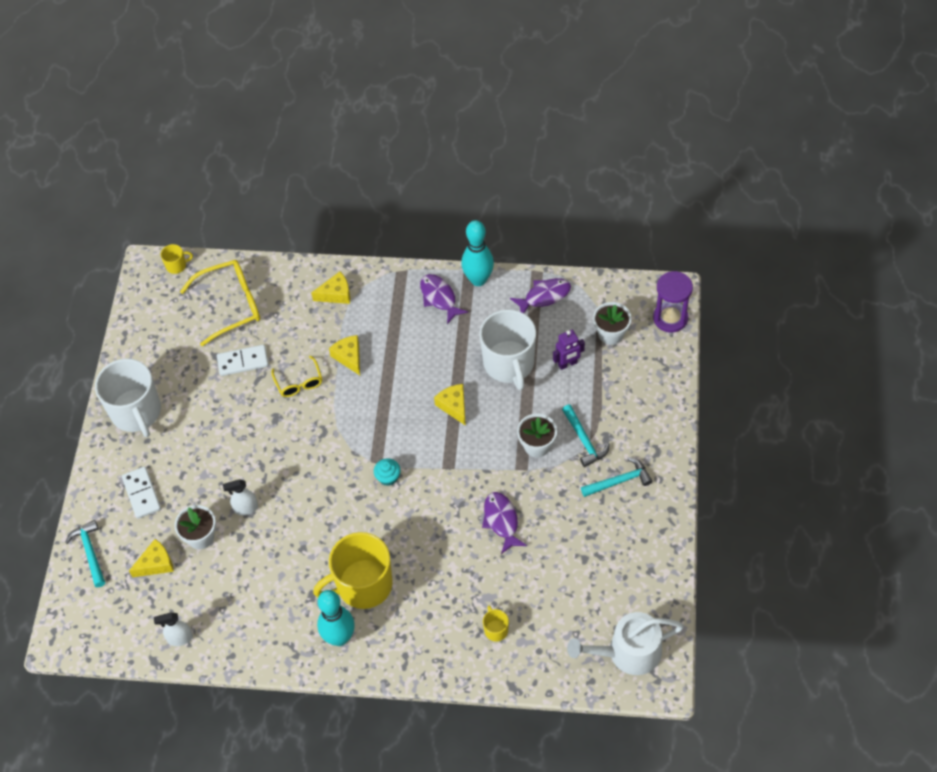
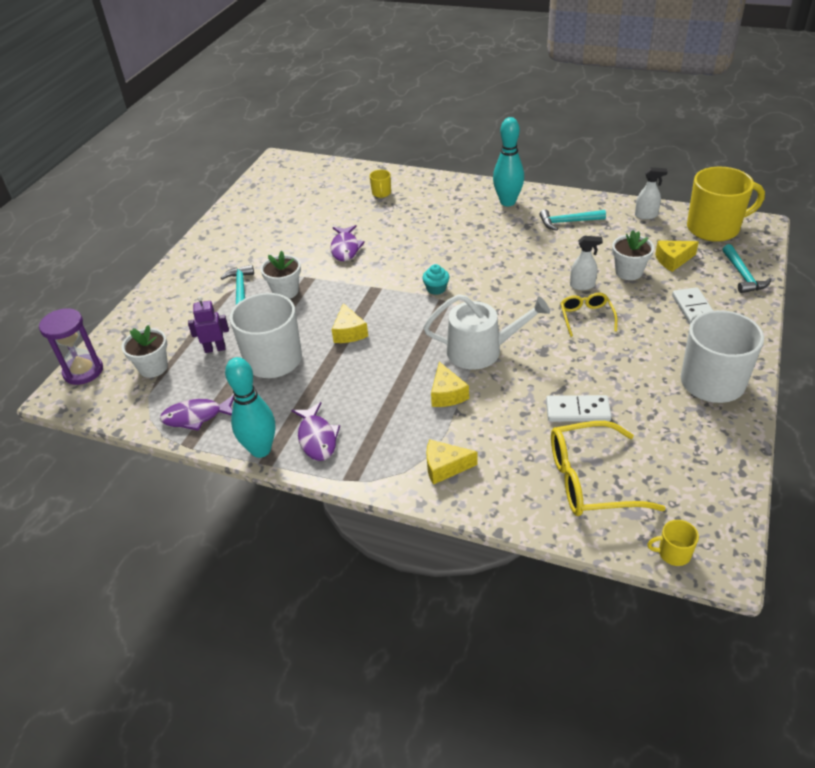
camera: 165 degrees left, 15 degrees down
yellow glasses [271,356,322,397] -> yellow glasses moved to [560,293,618,337]
yellow mug [313,532,393,609] -> yellow mug moved to [687,167,765,242]
white watering can [567,612,684,675] -> white watering can moved to [423,294,550,370]
turquoise hammer [581,457,652,497] -> turquoise hammer moved to [539,209,606,231]

